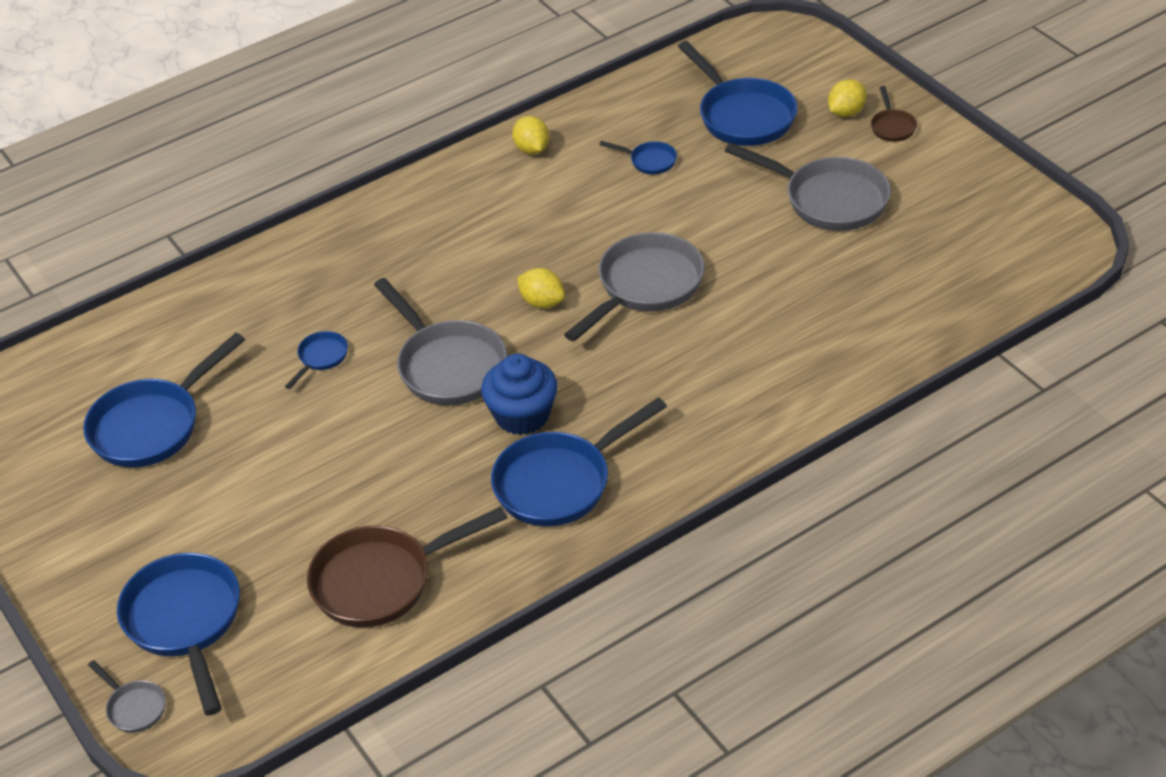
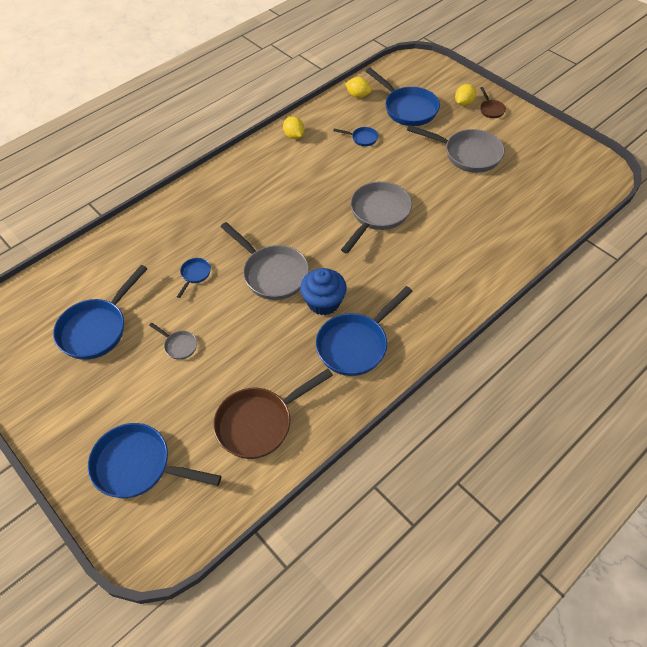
camera: 10 degrees left, 10 degrees up
grey pan [88,660,166,733] -> grey pan moved to [149,323,197,360]
blue pan [117,553,240,716] -> blue pan turned 45 degrees counterclockwise [88,423,221,498]
yellow lemon [517,268,565,308] -> yellow lemon moved to [345,77,371,98]

